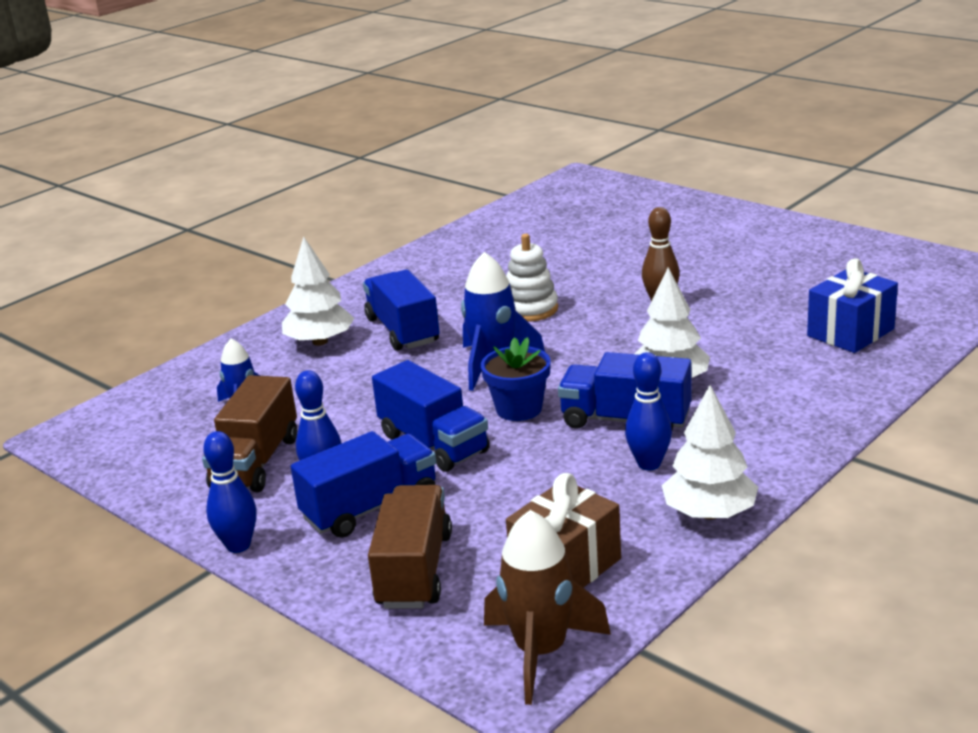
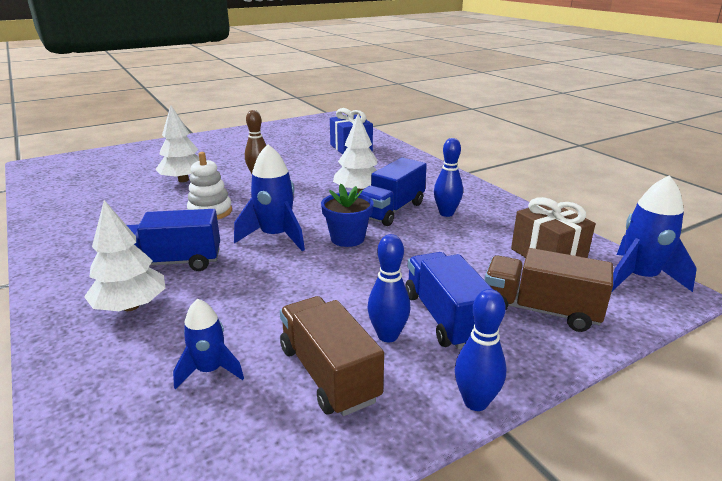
camera: 75 degrees left, 0 degrees up
brown truck [202,375,297,492] -> brown truck turned 150 degrees counterclockwise [280,296,384,416]
blue truck [372,360,490,472] -> none
brown rocket [484,510,611,705] -> blue rocket [612,175,697,292]
white tree [662,385,758,520] -> white tree moved to [155,105,199,182]

